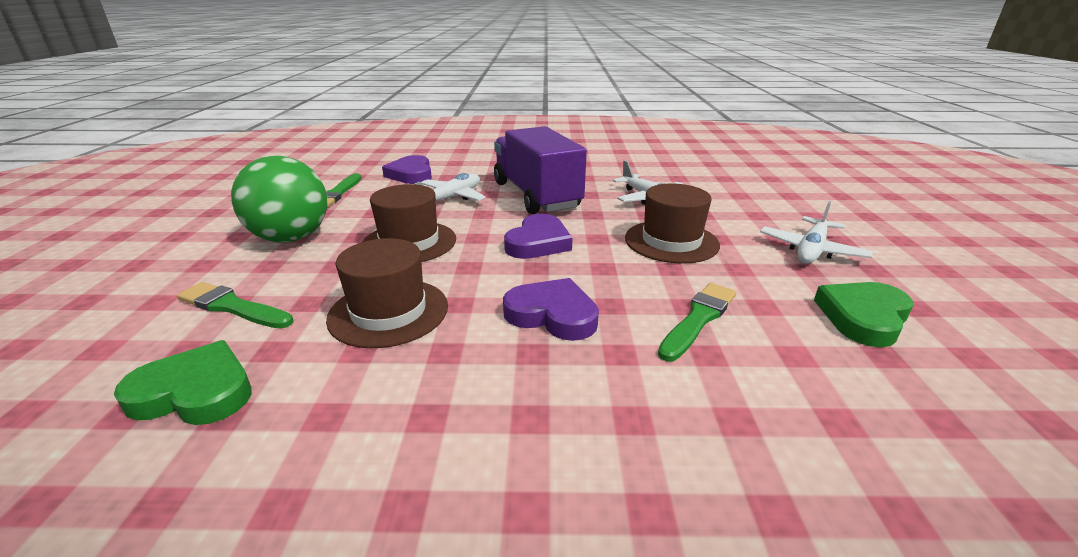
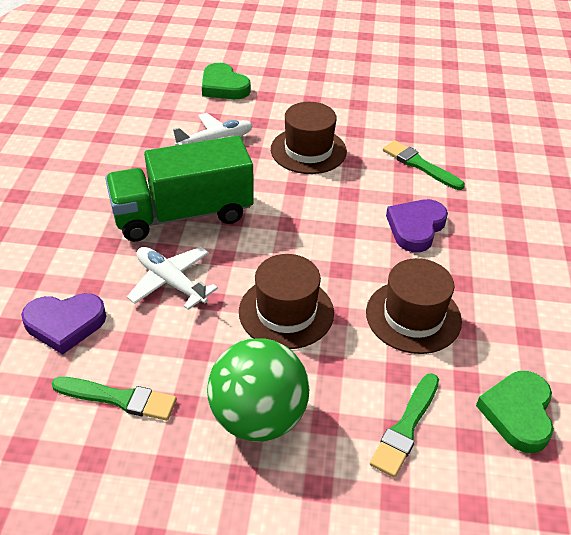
camera: 85 degrees left, 15 degrees up
purple truck [494,126,587,214] -> green truck [105,136,254,242]
purple heart [504,214,572,259] -> none
white plane [760,201,873,263] -> none
green heart [814,282,913,347] -> green heart moved to [202,63,251,99]

